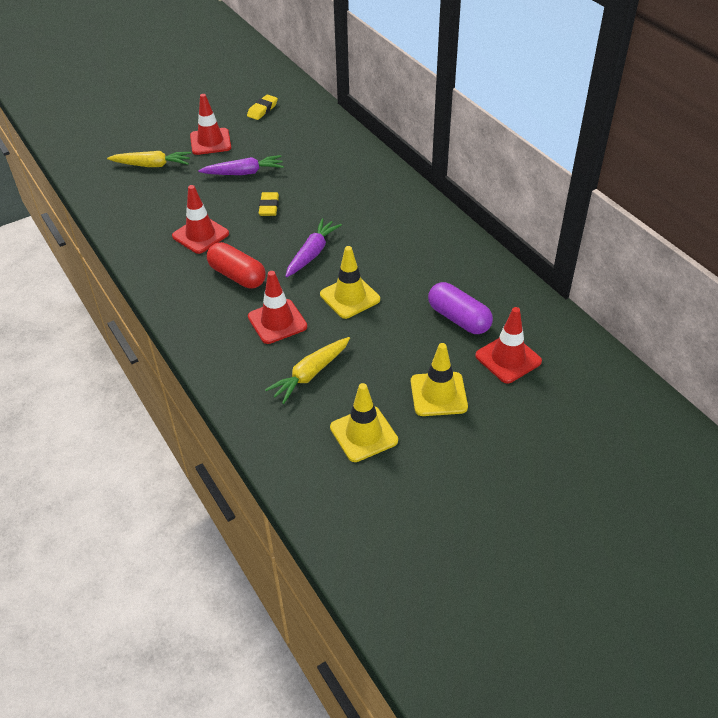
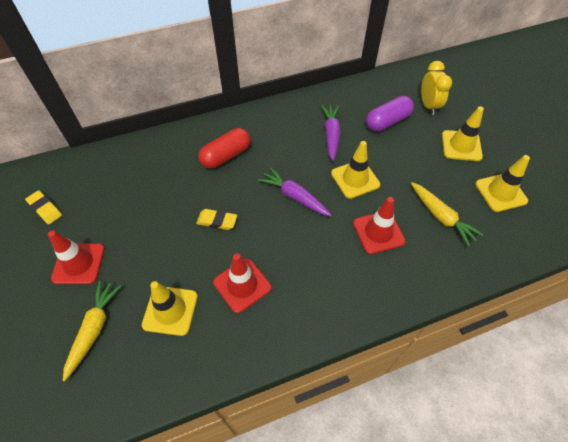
camera: 80 degrees left, 10 degrees up
purple carrot [198,155,284,175] -> purple carrot moved to [321,105,340,161]
red capsule [207,242,266,289] -> red capsule moved to [198,128,251,169]
red traffic cone [475,307,542,383] -> yellow clock [421,61,452,115]
none -> yellow traffic cone [142,281,198,336]

